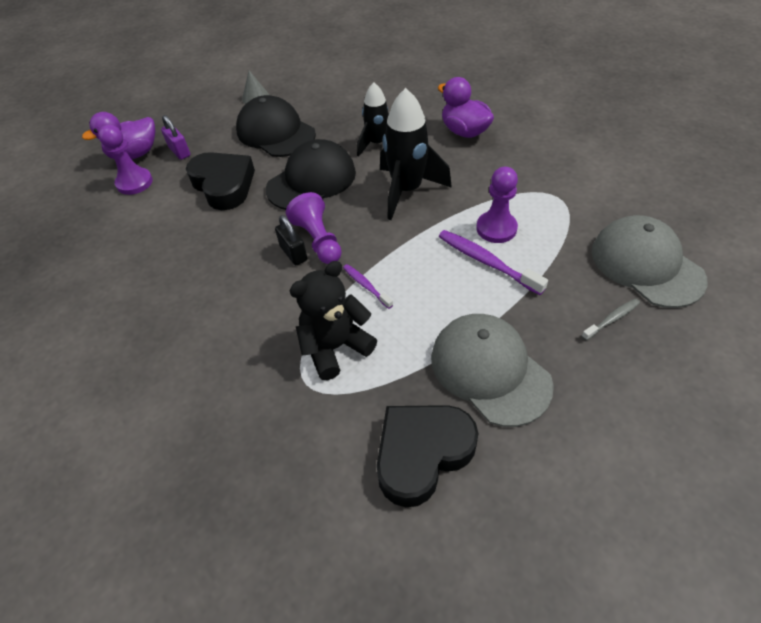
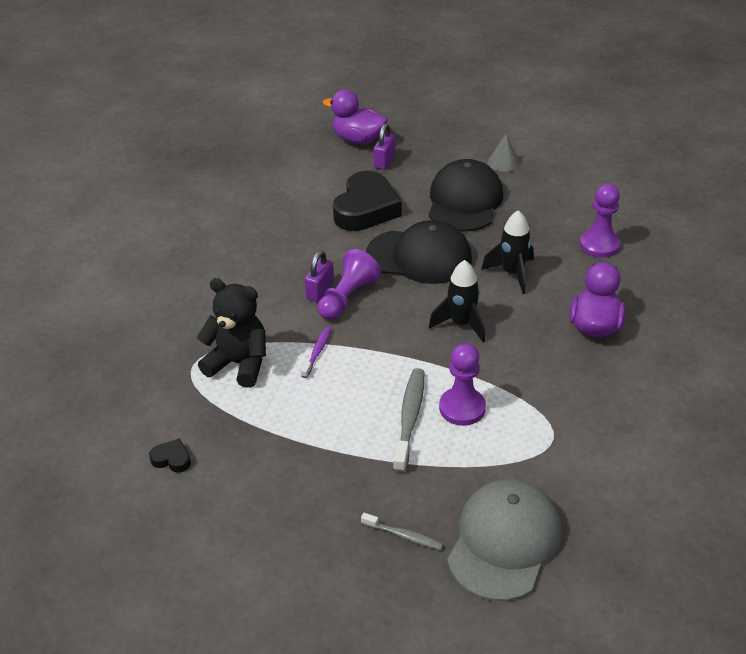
camera: 55 degrees right, 10 degrees down
purple pawn [98,125,153,195] -> purple pawn moved to [580,184,620,258]
black padlock [275,215,307,265] -> purple padlock [305,250,334,302]
black heart [377,405,479,507] -> black heart [149,439,191,473], size x0.42
black rocket [380,88,452,220] -> black rocket [429,260,485,342], size x0.65
grey cap [431,314,554,427] -> none
purple toothbrush [439,230,548,295] -> grey toothbrush [393,368,424,473]

